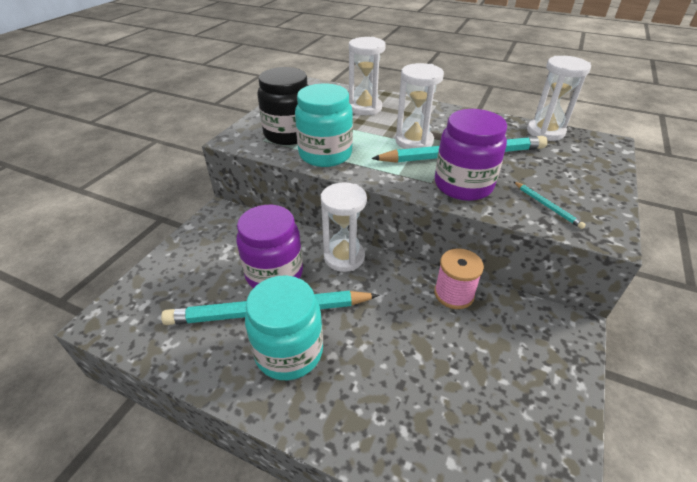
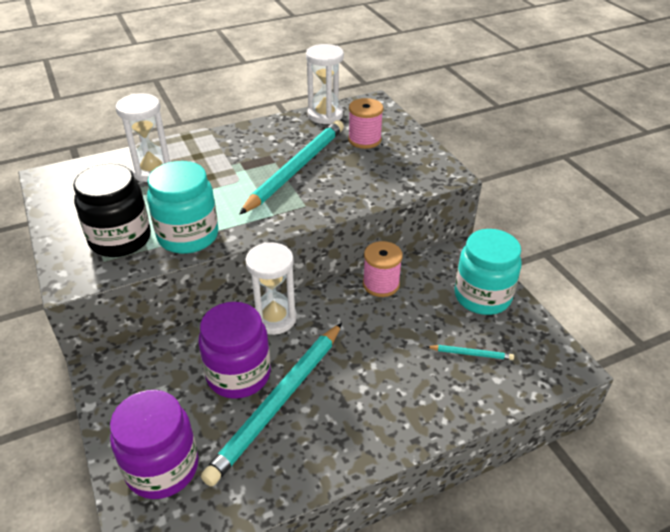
camera: 50 degrees left, 0 degrees up
turquoise jar [245,275,323,380] -> turquoise jar moved to [454,229,522,315]
white hourglass [396,63,444,149] -> none
purple jar [435,109,507,201] -> purple jar moved to [110,390,198,499]
turquoise pencil [513,181,586,229] -> turquoise pencil moved to [426,345,514,360]
none -> pink spool [348,98,383,149]

